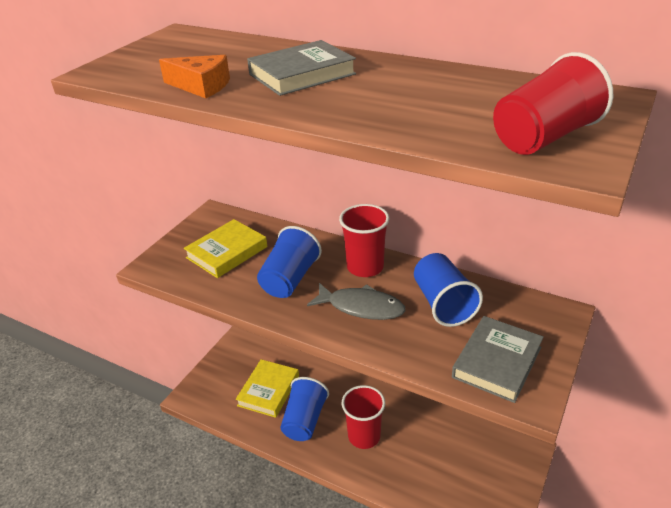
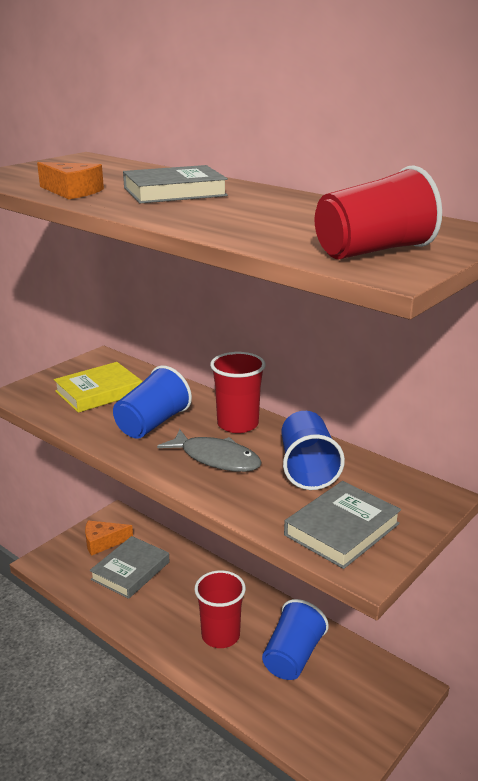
camera: 10 degrees right, 10 degrees down
yellow book [236,359,299,418] -> grey book [90,536,170,599]
blue cup [280,377,329,441] -> blue cup moved to [262,599,329,680]
none -> orange cheese [85,520,133,556]

